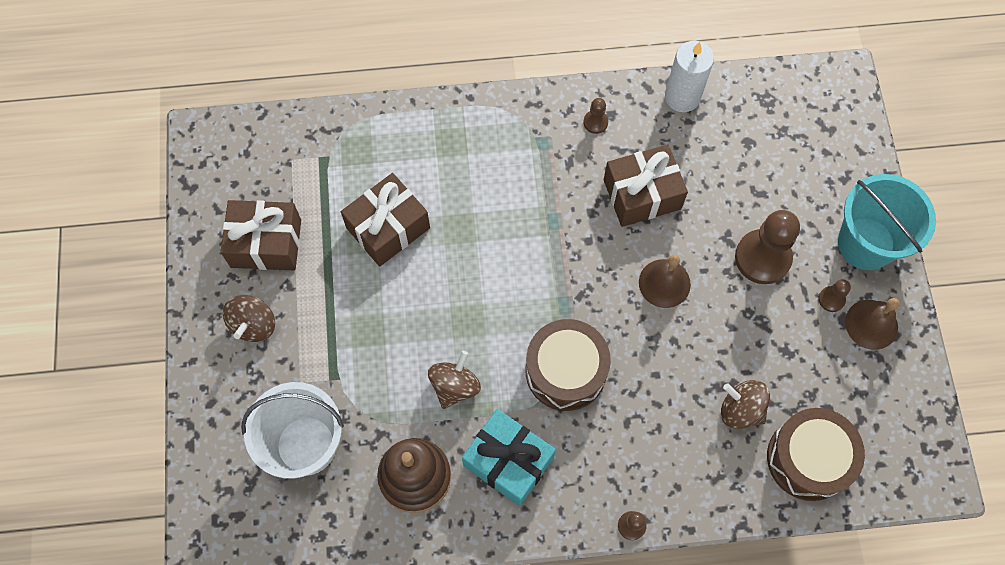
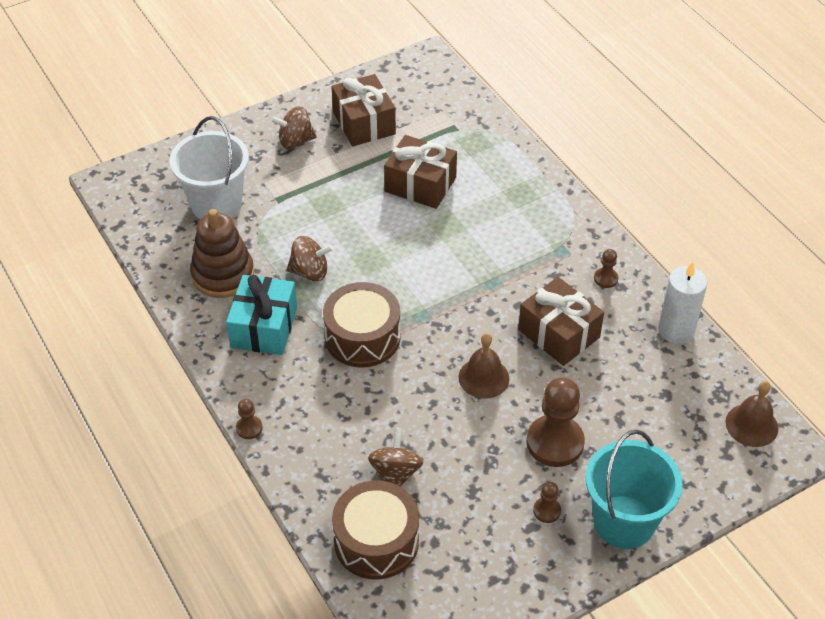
camera: 65 degrees right, 20 degrees down
brown bell [845,298,900,350] -> brown bell moved to [725,381,778,447]

